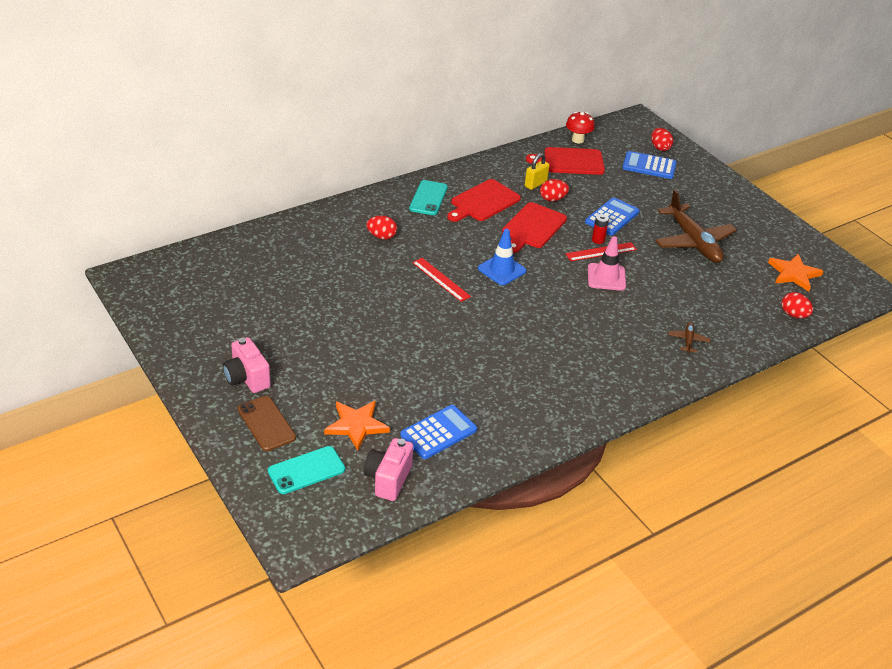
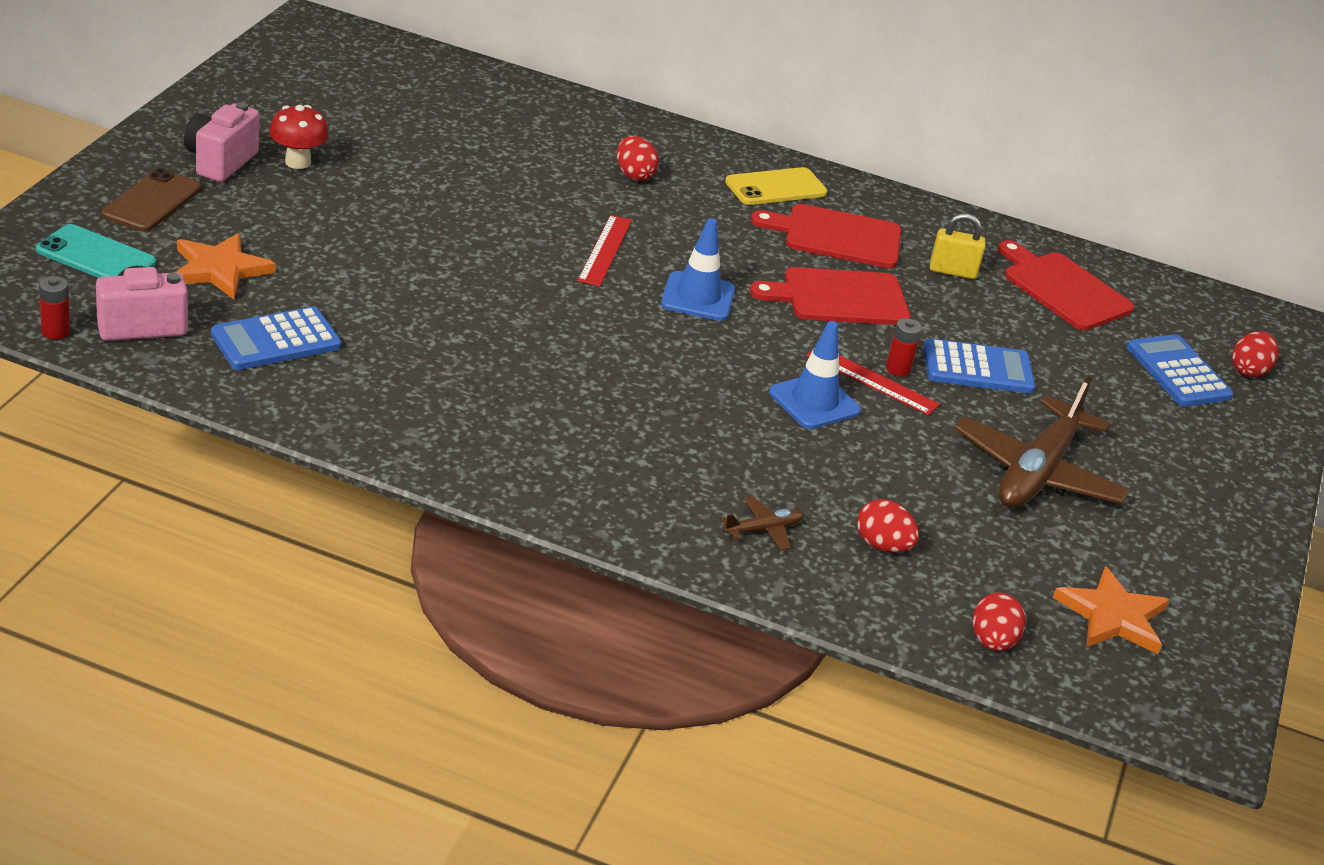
camera: 50 degrees right, 5 degrees down
blue calculator [401,405,477,459] -> blue calculator turned 135 degrees clockwise [211,306,341,370]
turquoise phone [409,180,448,215] -> yellow phone [725,167,827,205]
red egg [540,179,569,201] -> red egg moved to [857,499,919,553]
red mushroom [566,112,595,143] -> red mushroom moved to [269,105,329,169]
pink traffic cone [588,236,626,291] -> blue traffic cone [769,321,861,429]
none -> red battery [39,276,70,339]

